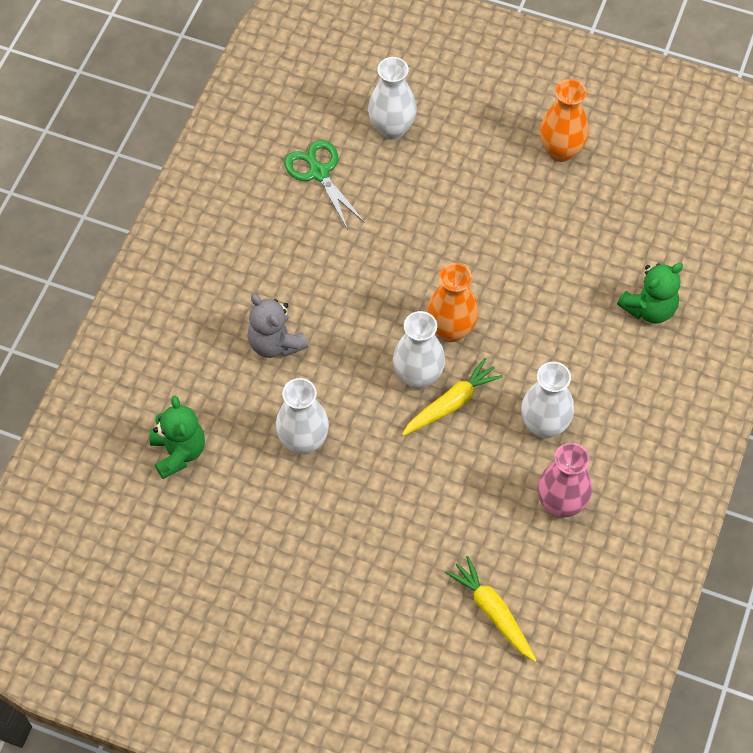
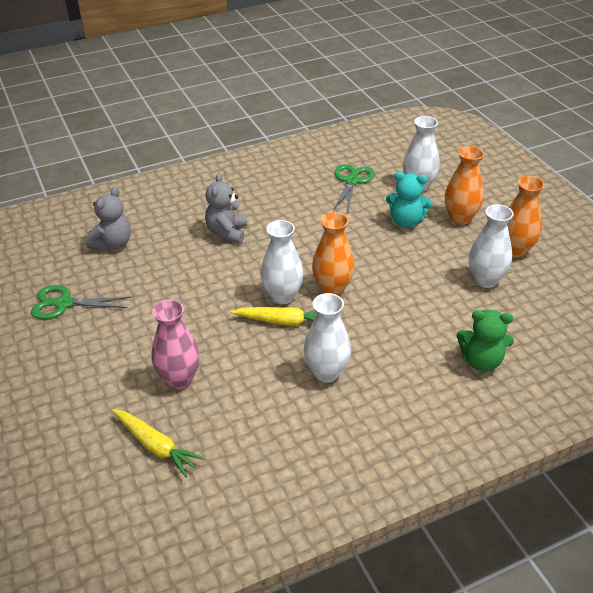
camera: 45 degrees right, 20 degrees down
green teddy bear [149,396,205,479] -> grey teddy bear [86,187,131,251]
white vase [276,378,329,455] -> white vase moved to [469,204,514,288]
yellow carrot [445,556,537,662] -> yellow carrot turned 120 degrees clockwise [112,409,205,477]
pink vase [538,443,592,518] -> pink vase moved to [151,300,200,389]
none -> green scissors [31,285,131,319]
none -> turquoise teddy bear [386,172,432,228]
none -> orange vase [445,146,484,225]

